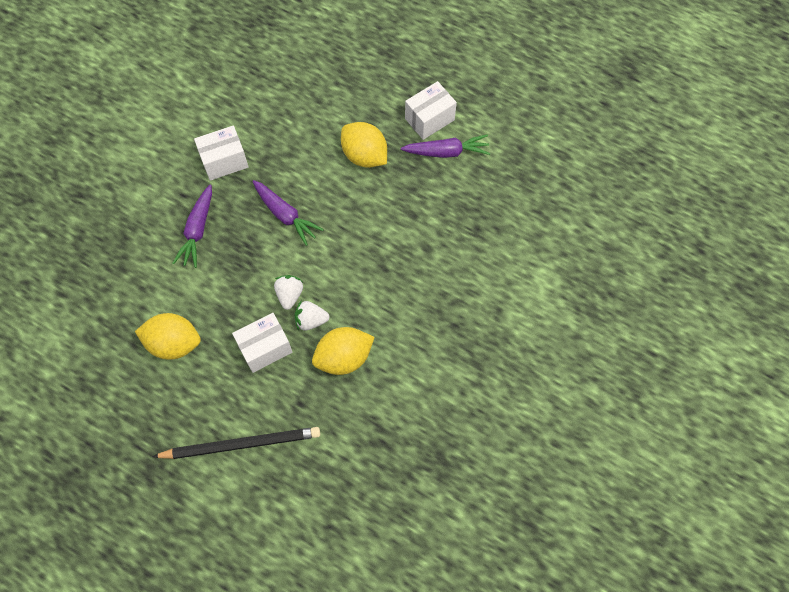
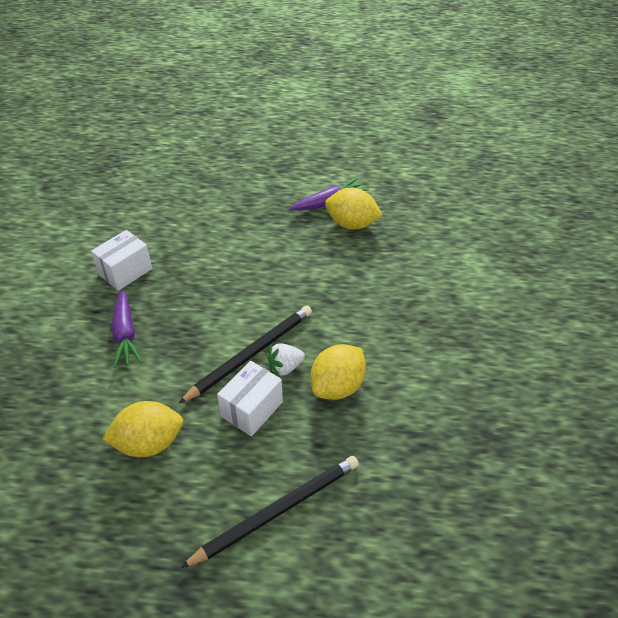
camera: 25 degrees left, 20 degrees down
purple carrot [252,180,324,246] -> none
white strawberry [274,275,303,310] -> black pencil [178,306,312,404]
yellow lemon [341,122,387,168] -> yellow lemon moved to [325,188,383,229]
white box [405,81,457,140] -> none

